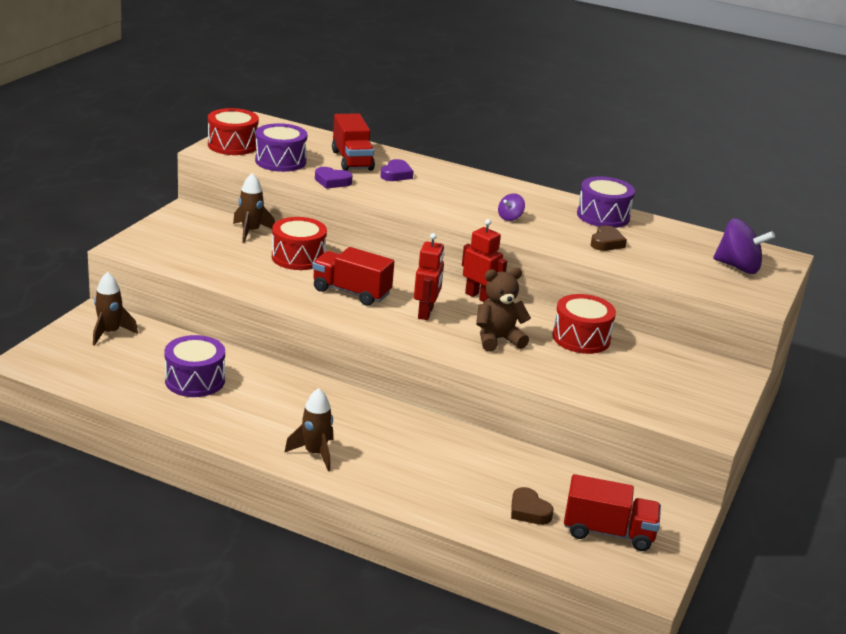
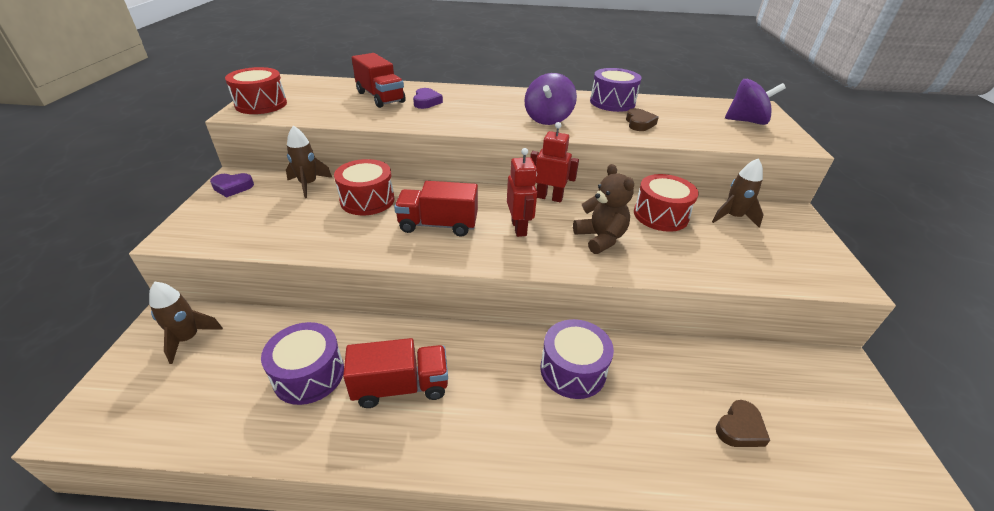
camera: 20 degrees left, 10 degrees up
purple drum [255,123,307,172] -> purple drum moved to [540,319,614,399]
brown rocket [284,388,333,471] -> brown rocket moved to [712,158,764,228]
purple heart [315,167,353,189] -> purple heart moved to [210,173,254,198]
brown teddy bear [476,268,531,352] -> brown teddy bear turned 105 degrees clockwise [573,164,634,254]
purple spinning top [498,193,525,221] -> purple spinning top [524,73,577,125], size x1.93
brown heart [511,487,554,525] -> brown heart turned 75 degrees counterclockwise [716,400,770,447]
red truck [564,474,661,551] -> red truck moved to [343,338,448,408]

